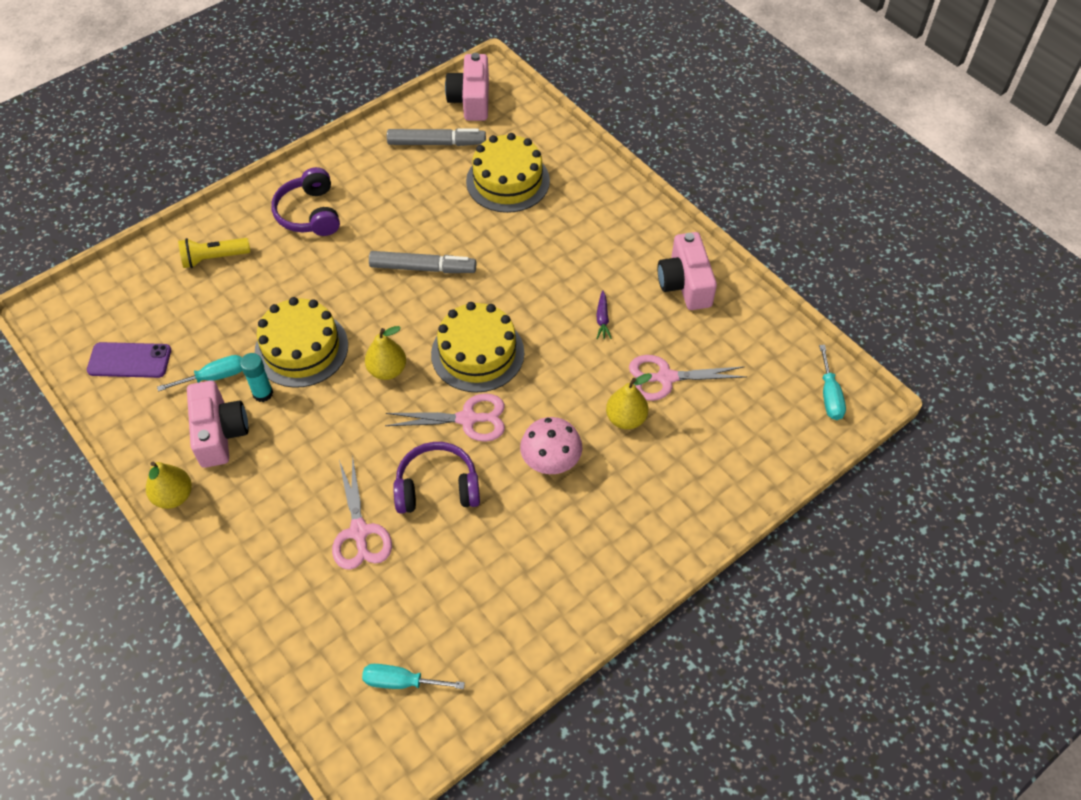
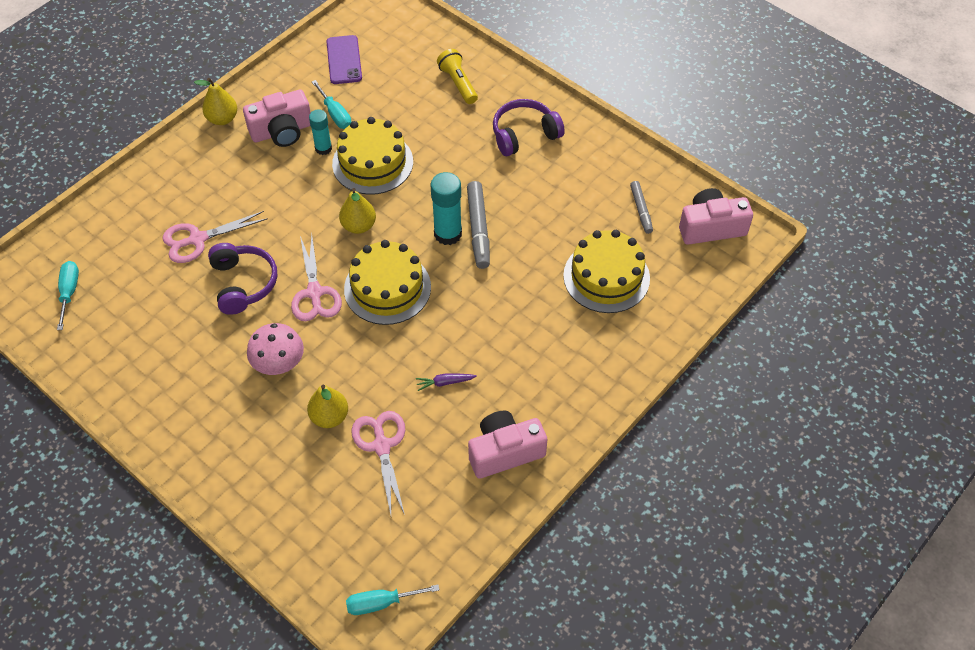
camera: 80 degrees right, 0 degrees up
grey marker [387,128,486,146] -> grey marker [630,181,653,234], size x0.62
none -> turquoise glue stick [431,172,462,245]

